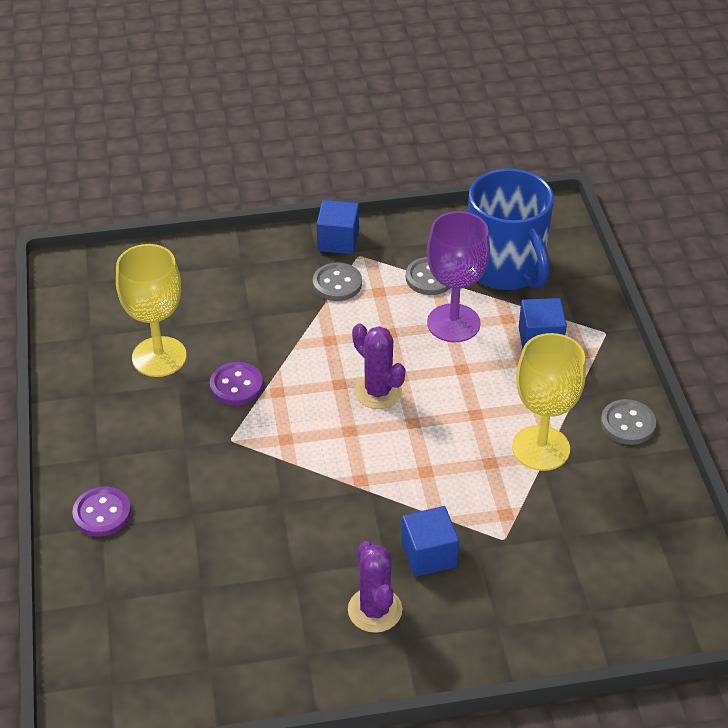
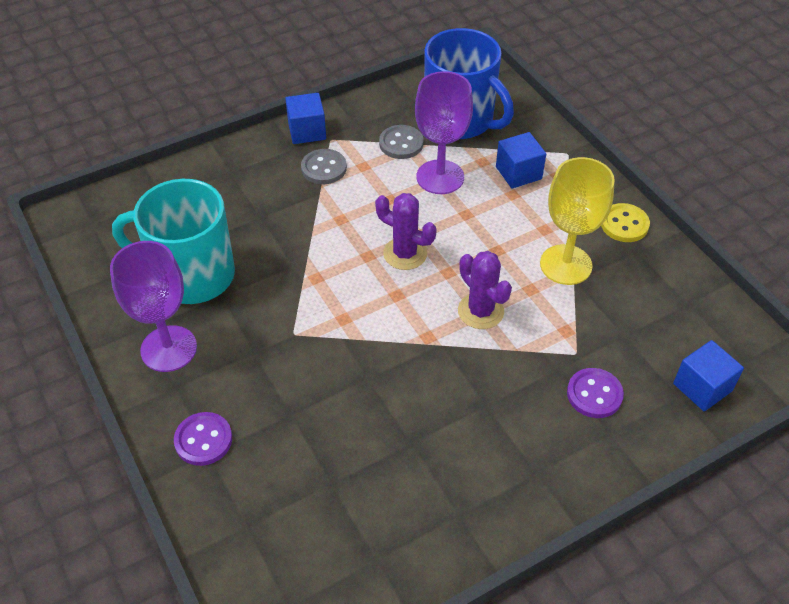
camera: 20 degrees left, 5 degrees up
yellow goblet [116,244,187,377] -> turquoise mug [112,179,235,304]
purple button [210,362,263,405] -> purple button moved to [567,368,624,418]
purple cactus [348,541,402,633] -> purple cactus moved to [458,251,512,329]
blue cube [401,506,459,577] -> blue cube moved to [673,340,744,411]
grey button [601,399,656,445] -> yellow button [601,203,650,242]
none -> purple goblet [110,241,197,372]

